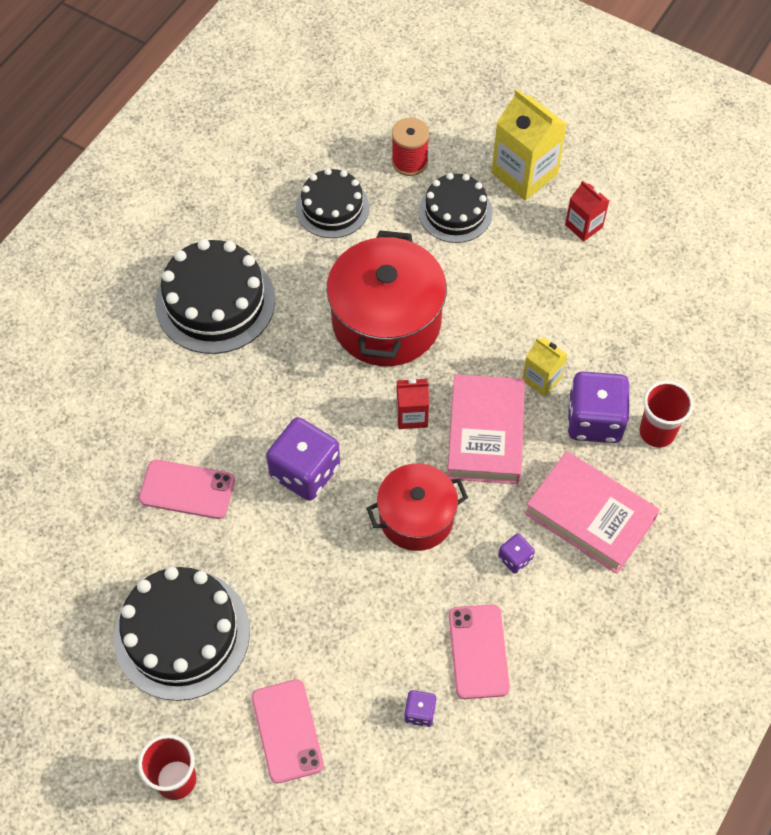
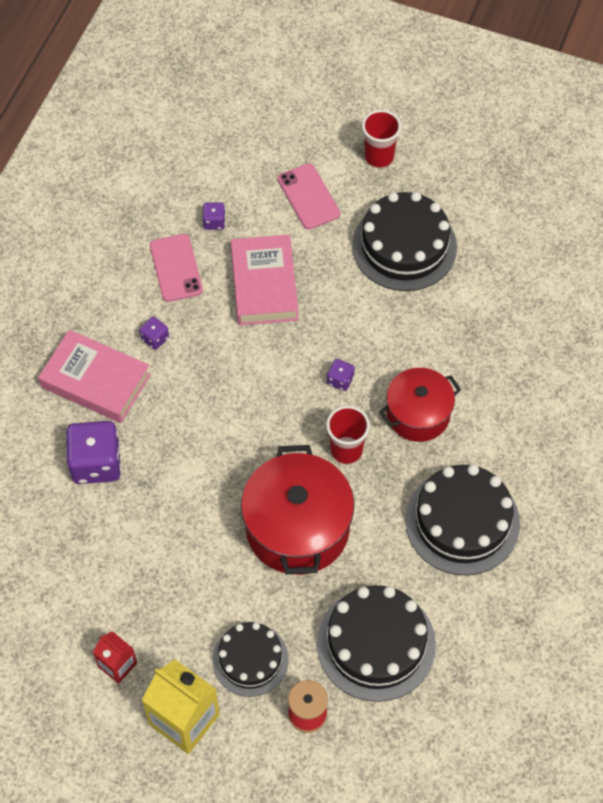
camera: 170 degrees right, 0 degrees up
pink phone [139,460,235,519] -> none
purple dice [266,417,340,501] -> purple dice [327,359,355,391], size x0.47
black cake [296,168,369,238] -> black cake [317,585,436,702], size x1.56
red pot [366,463,468,551] -> red pot moved to [379,368,461,442]
red carton [396,379,429,429] -> none
pink book [447,374,525,484] -> pink book moved to [231,235,298,325]
yellow carton [522,338,568,397] -> none
red cup [639,381,694,448] -> red cup moved to [326,406,370,464]

